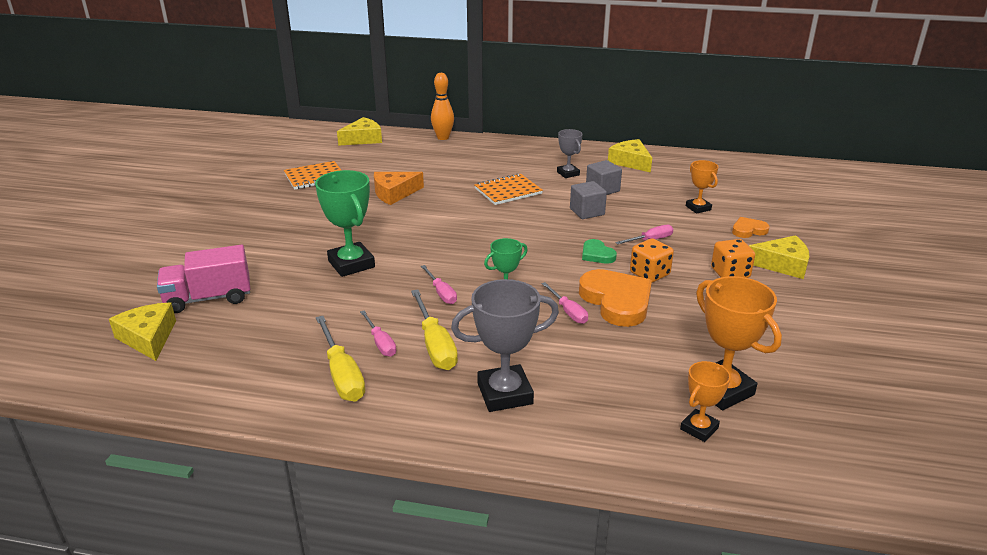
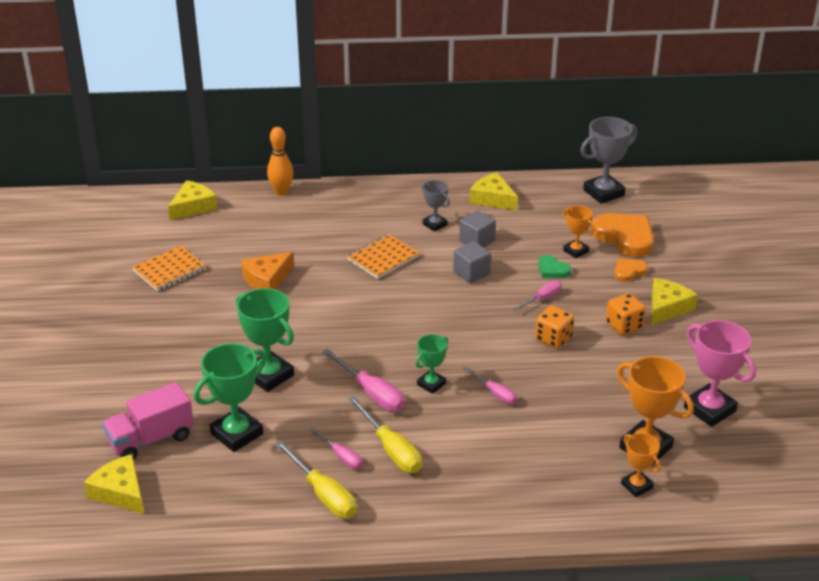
camera: 15 degrees left, 5 degrees up
pink screwdriver [421,265,457,304] -> pink screwdriver [322,349,405,412], size x1.66
grey trophy [451,279,559,412] -> grey trophy moved to [580,117,638,204]
orange heart [579,269,652,327] -> orange heart moved to [593,213,654,257]
green heart [582,239,617,264] -> green heart moved to [538,255,571,278]
orange trophy [680,361,731,442] -> orange trophy turned 60 degrees counterclockwise [621,433,660,497]
yellow cheese [749,235,809,279] -> yellow cheese turned 45 degrees counterclockwise [651,278,698,326]
none -> green trophy [194,343,266,452]
none -> pink trophy [684,320,756,427]

